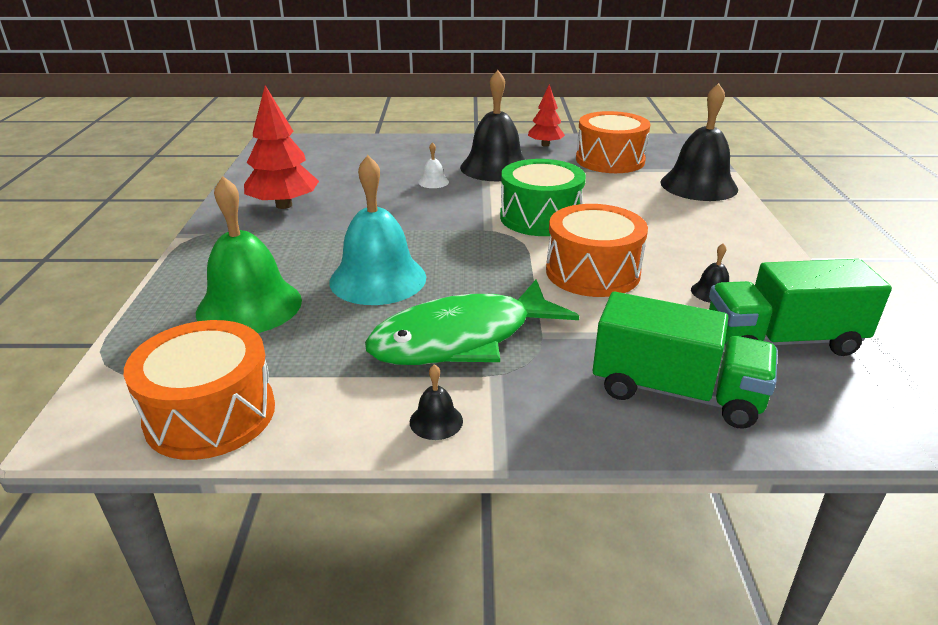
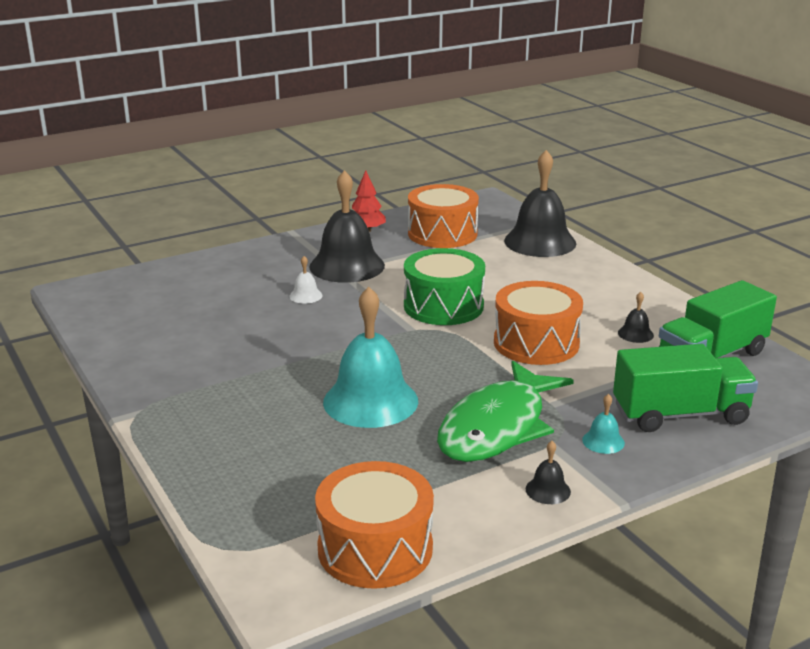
camera: 30 degrees left, 5 degrees down
green bell [196,176,302,333] -> none
red tree [244,85,319,209] -> none
none -> turquoise bell [582,394,625,454]

